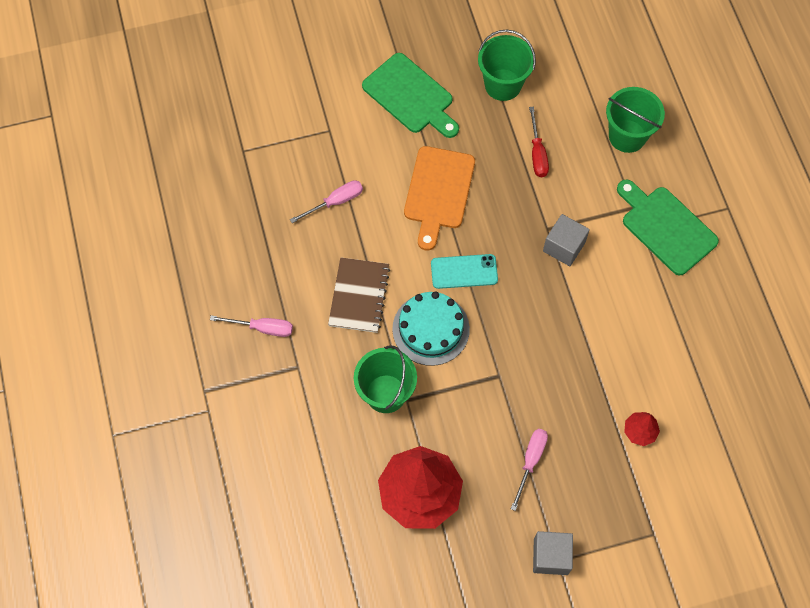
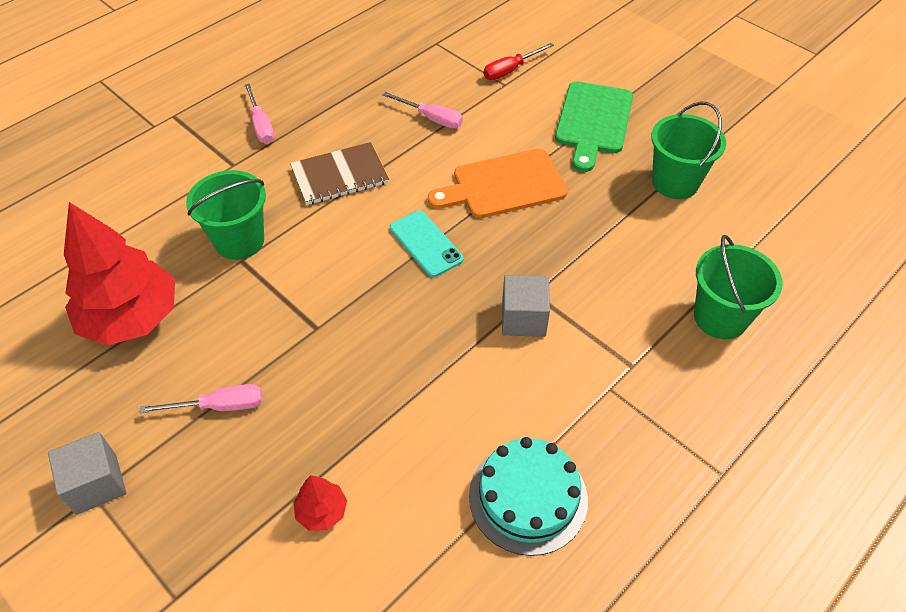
camera: 60 degrees right, 15 degrees down
turquoise cake [392,291,470,366] -> turquoise cake moved to [469,437,588,556]
red screwdriver [529,107,549,177] -> red screwdriver moved to [484,43,554,80]
green cutting board [617,179,719,276] -> none

